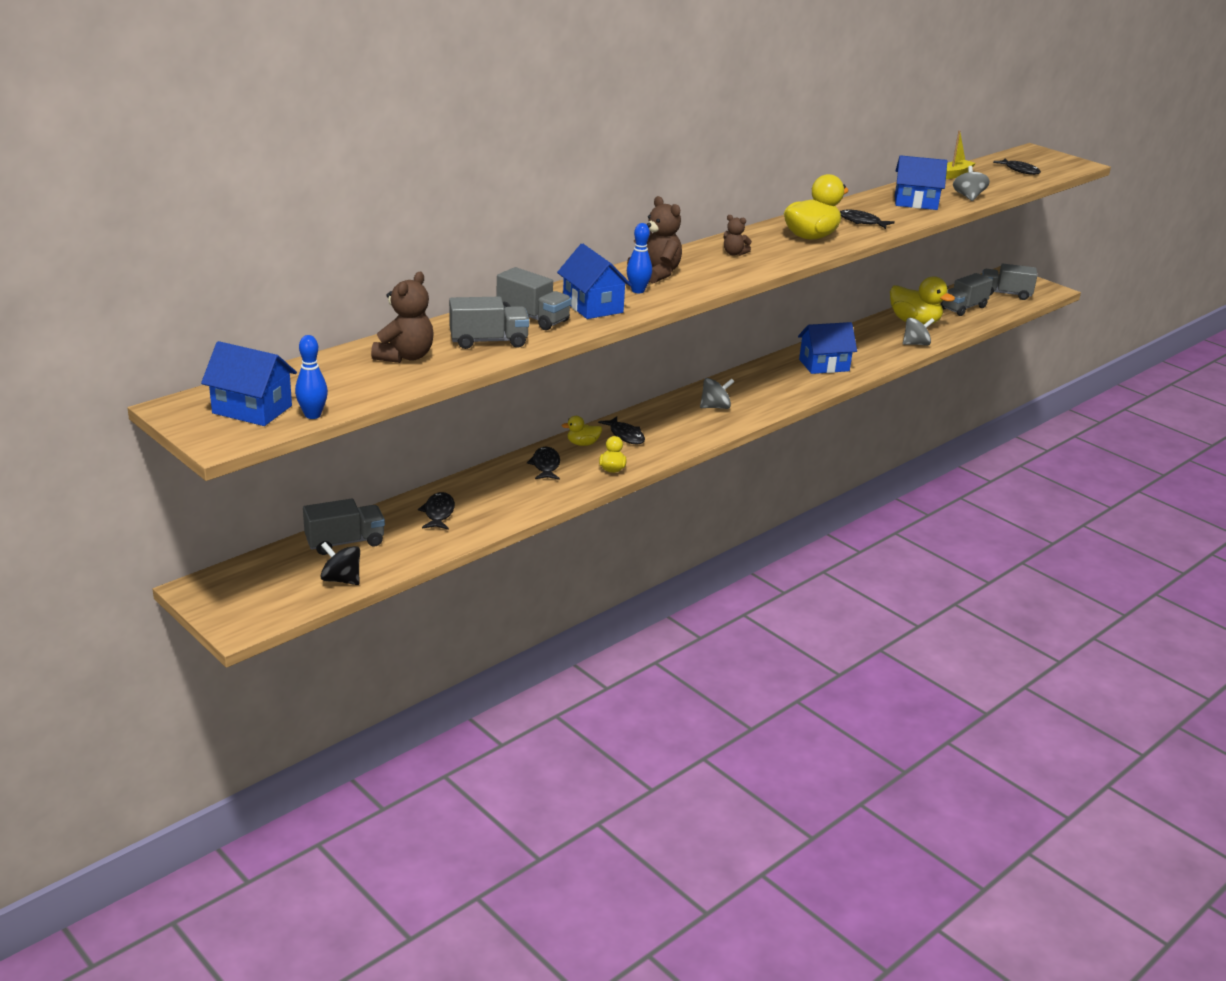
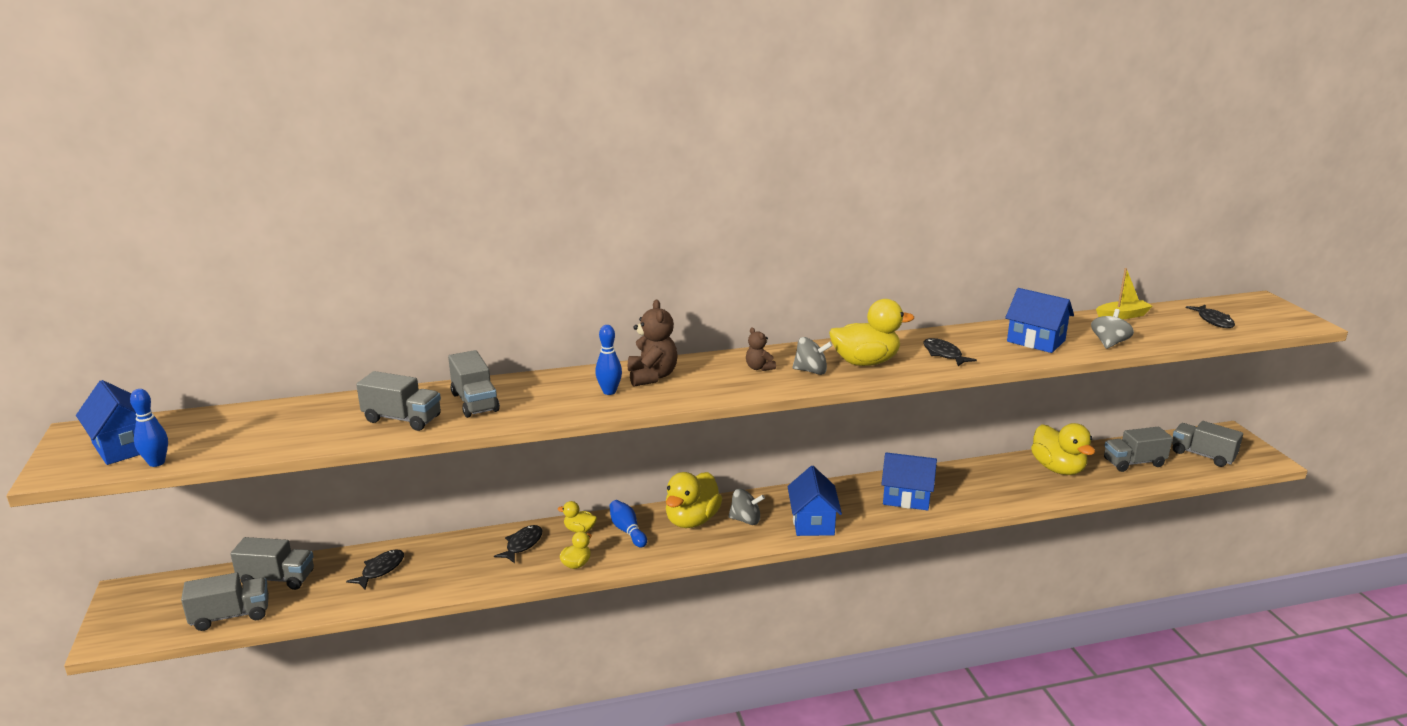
camera: 30 degrees right, 5 degrees down
black spinning top [320,542,360,585] -> grey truck [181,573,269,631]
brown teddy bear [371,272,434,363] -> none
blue house [557,243,632,319] -> blue house moved to [788,466,842,536]
black fish [598,416,645,444] -> blue bowling pin [609,500,647,548]
grey spinning top [903,318,934,345] -> grey spinning top moved to [792,337,833,375]
none -> yellow duck [666,472,722,528]

